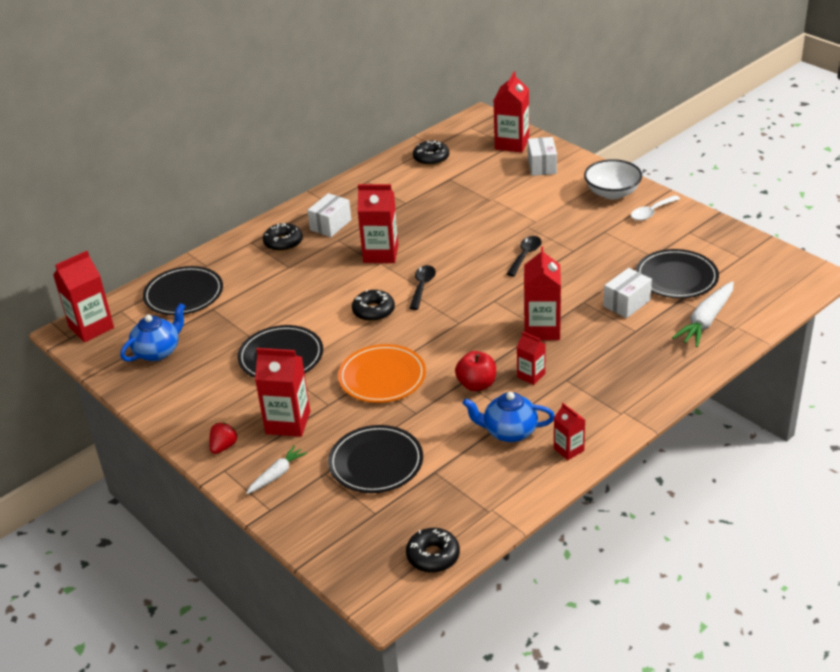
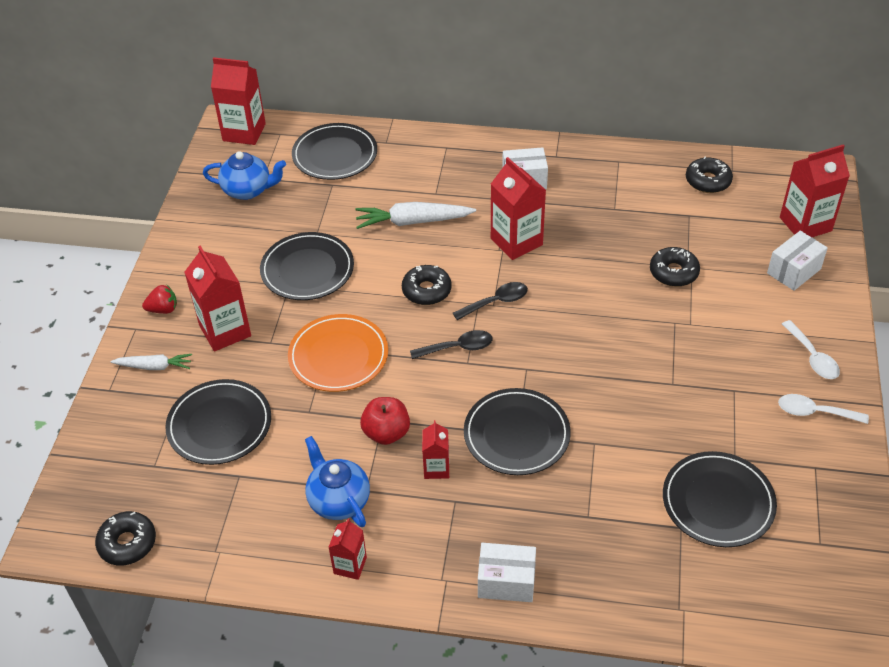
camera: 50 degrees right, 10 degrees up
black donut [263,223,303,252] -> black donut moved to [650,247,700,287]
black spoon [507,236,542,276] -> black spoon moved to [410,330,493,359]
red carton [524,247,561,340] -> black plate [464,388,571,475]
white bowl [584,159,642,199] -> white spoon [782,320,840,379]
white box [604,268,652,318] -> white box moved to [478,543,536,602]
white carrot [672,281,734,347] -> white carrot moved to [355,202,476,229]

